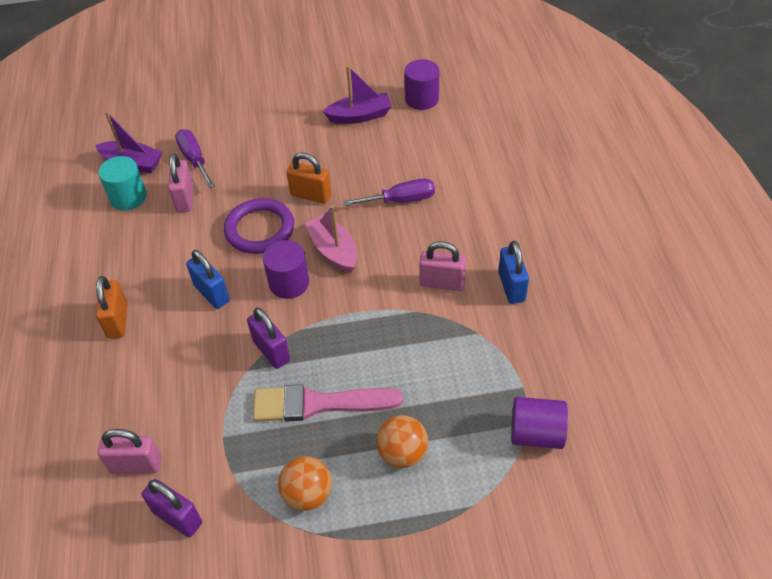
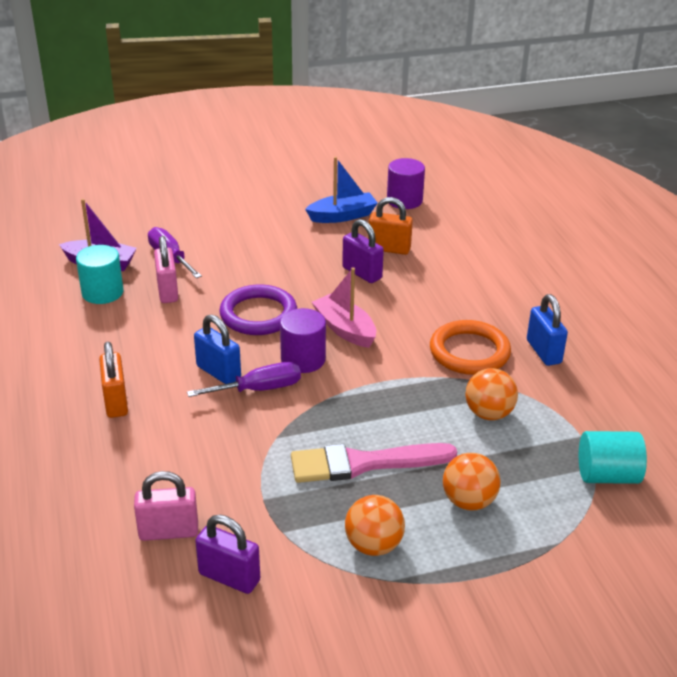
camera: 10 degrees left, 15 degrees down
purple padlock [247,307,290,369] -> purple padlock moved to [342,219,384,283]
orange padlock [286,153,331,204] -> orange padlock moved to [368,197,413,255]
purple boat [323,66,392,124] -> blue boat [305,157,378,223]
purple screwdriver [342,179,435,206] -> purple screwdriver moved to [187,362,301,397]
pink padlock [419,241,466,291] -> orange ring [430,320,511,375]
purple cylinder [511,397,568,449] -> turquoise cylinder [579,431,647,484]
none -> orange ball [465,368,518,420]

